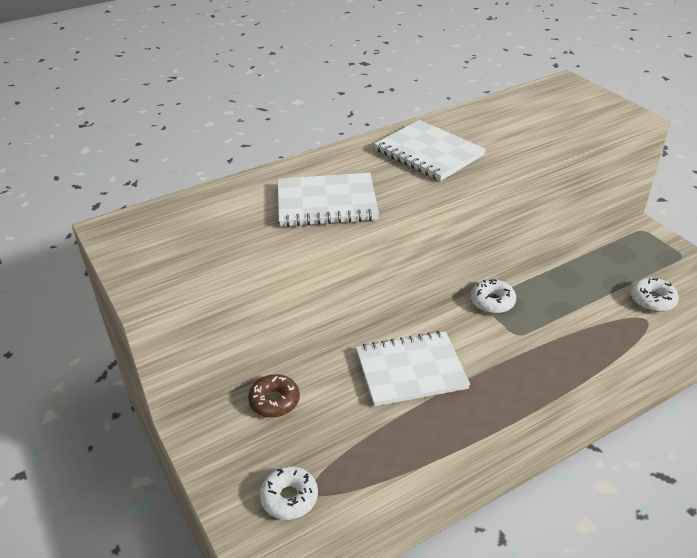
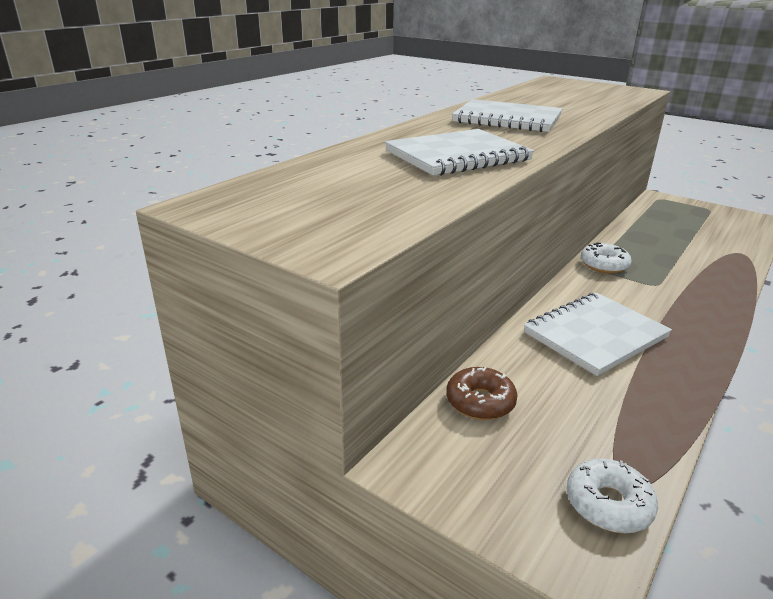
camera: 25 degrees left, 10 degrees down
white donut [631,277,679,312] -> none

